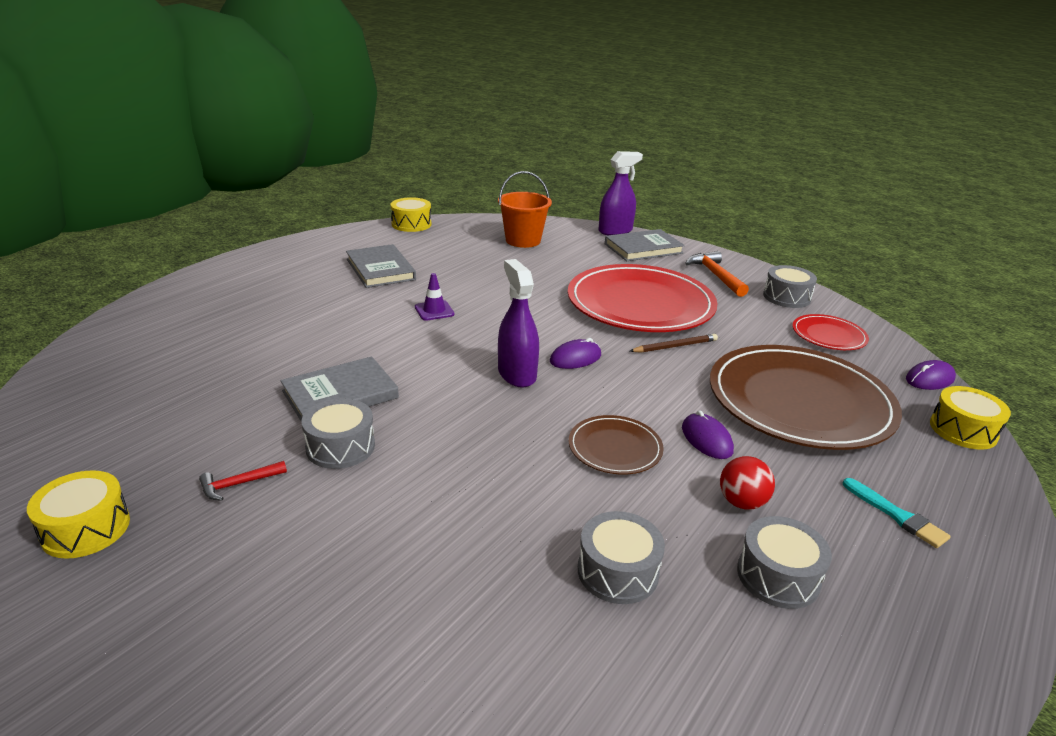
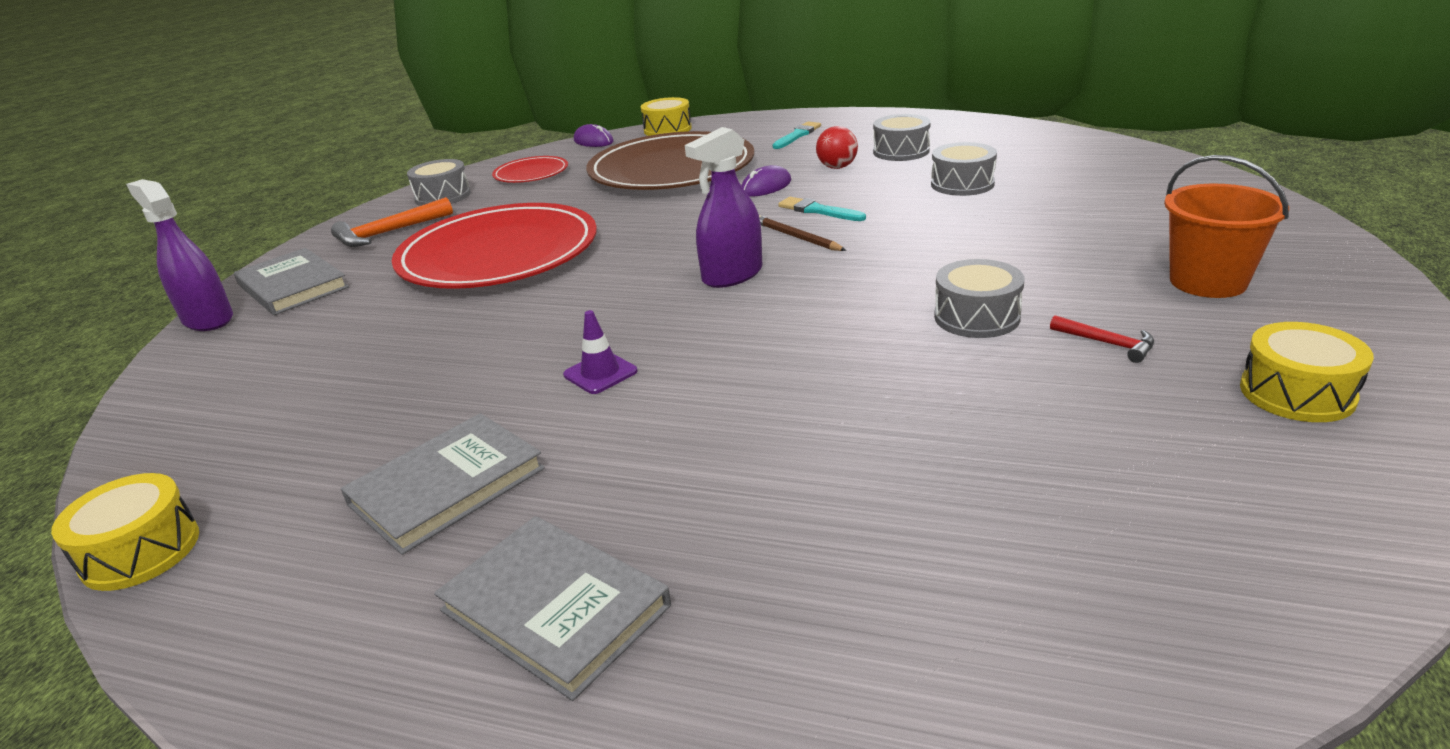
camera: 105 degrees left, 0 degrees up
grey book [281,356,399,421] -> grey book moved to [434,516,671,701]
orange bucket [498,171,552,248] -> orange bucket moved to [1164,155,1289,298]
purple mouse [550,338,601,369] -> none
brown plate [569,415,664,475] -> turquoise brush [778,197,866,221]
brown pencil [630,334,718,353] -> brown pencil moved to [759,215,846,251]

